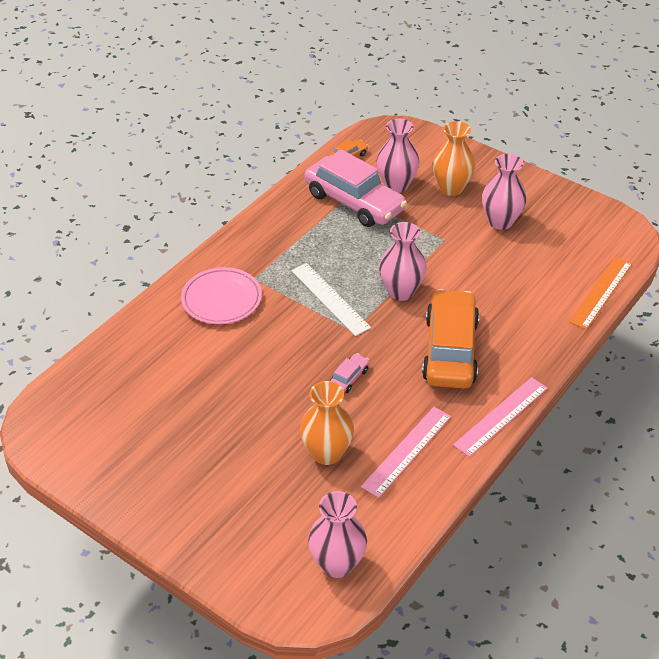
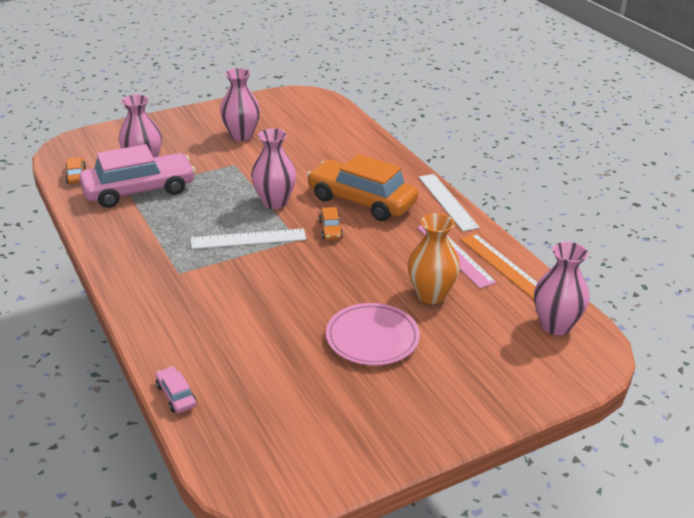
camera: 65 degrees left, 10 degrees down
pink plate [181,267,262,324] -> pink plate moved to [326,303,420,366]
pink car [330,353,369,393] -> pink car moved to [155,366,196,413]
orange vase [432,121,475,196] -> none
pink ruler [453,377,548,457] -> white ruler [419,174,480,231]
orange ruler [569,257,632,330] -> orange ruler moved to [460,233,538,299]
none -> orange car [319,207,343,240]

